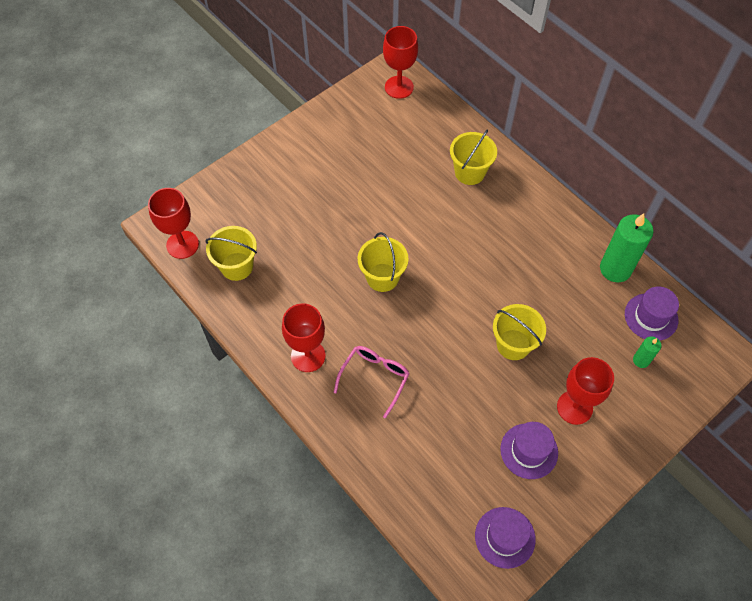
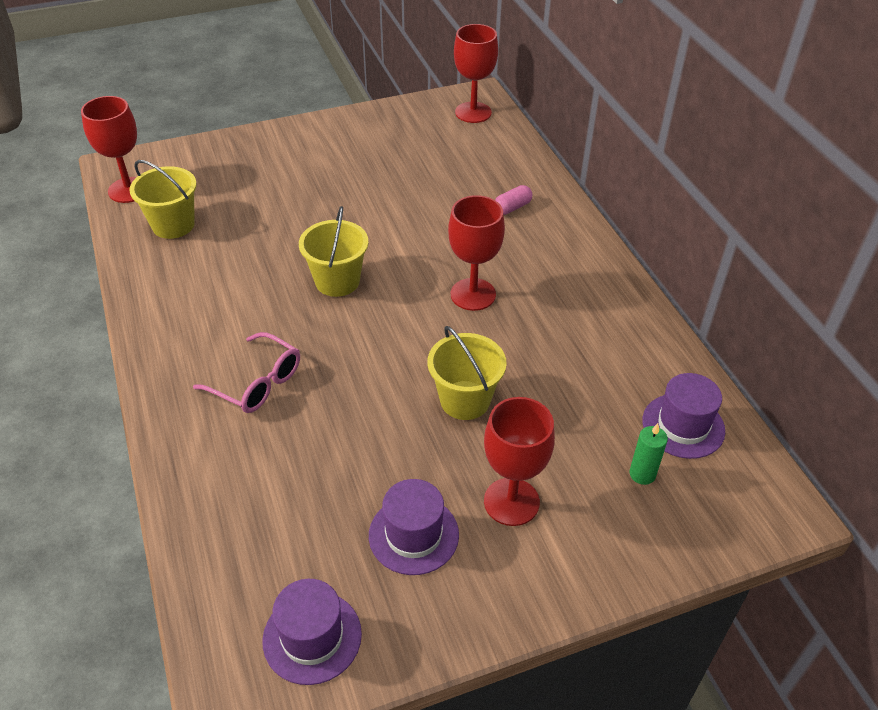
camera: 20 degrees right, 15 degrees down
red goblet [282,303,326,372] -> red goblet moved to [448,195,505,311]
pink glasses [334,346,410,418] -> pink glasses turned 75 degrees clockwise [193,332,300,413]
yellow bucket [450,130,497,185] -> pink capsule [495,185,532,215]
green candle [600,213,654,282] -> none

